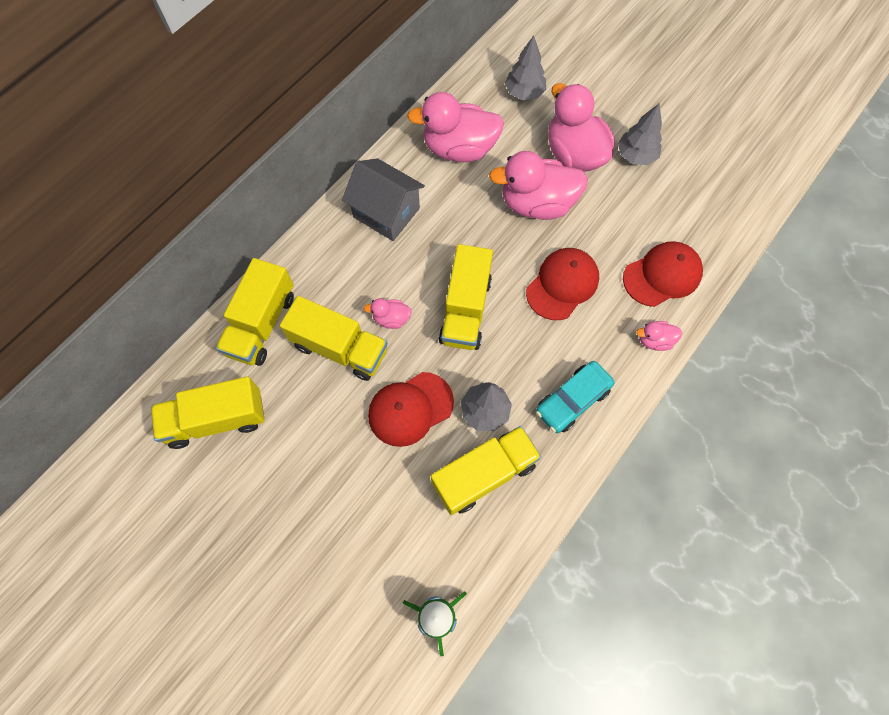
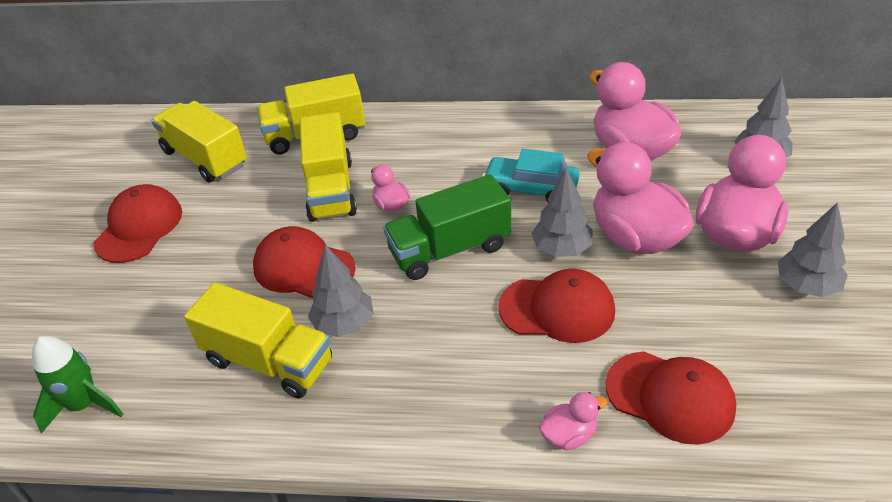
camera: 60 degrees right, 25 degrees down
grey house [342,158,425,241] -> none
yellow truck [439,244,493,350] -> green truck [383,174,511,280]
turquoise car [536,361,614,433] -> turquoise car moved to [482,149,580,203]
pink duck [636,321,682,351] -> pink duck turned 105 degrees clockwise [539,392,608,450]
none -> red cap [94,184,182,263]
none -> grey tree [531,168,593,257]

